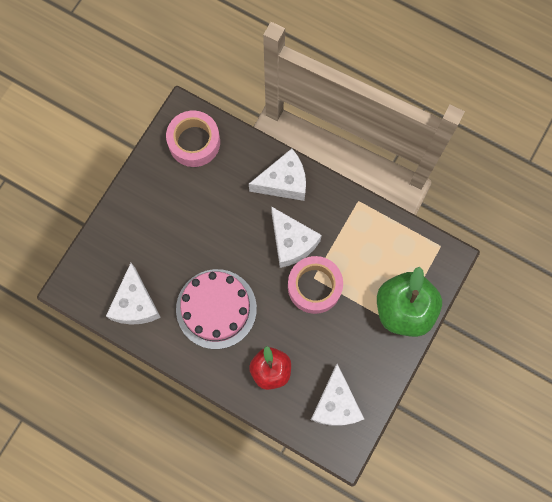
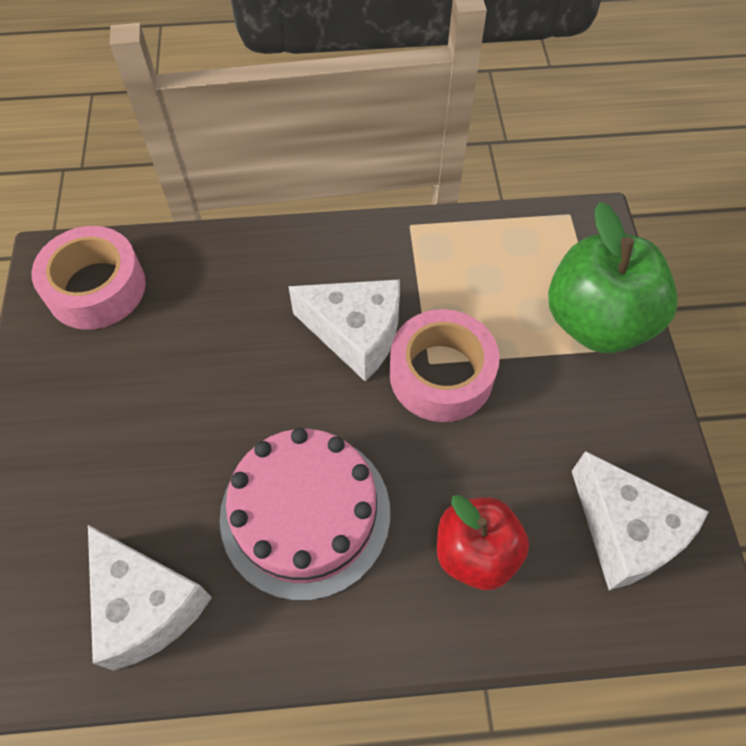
camera: 35 degrees left, 15 degrees down
white cheese [249,149,306,201] -> none

